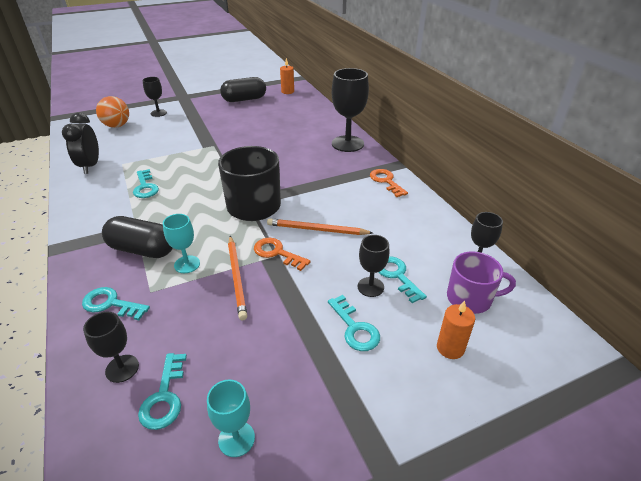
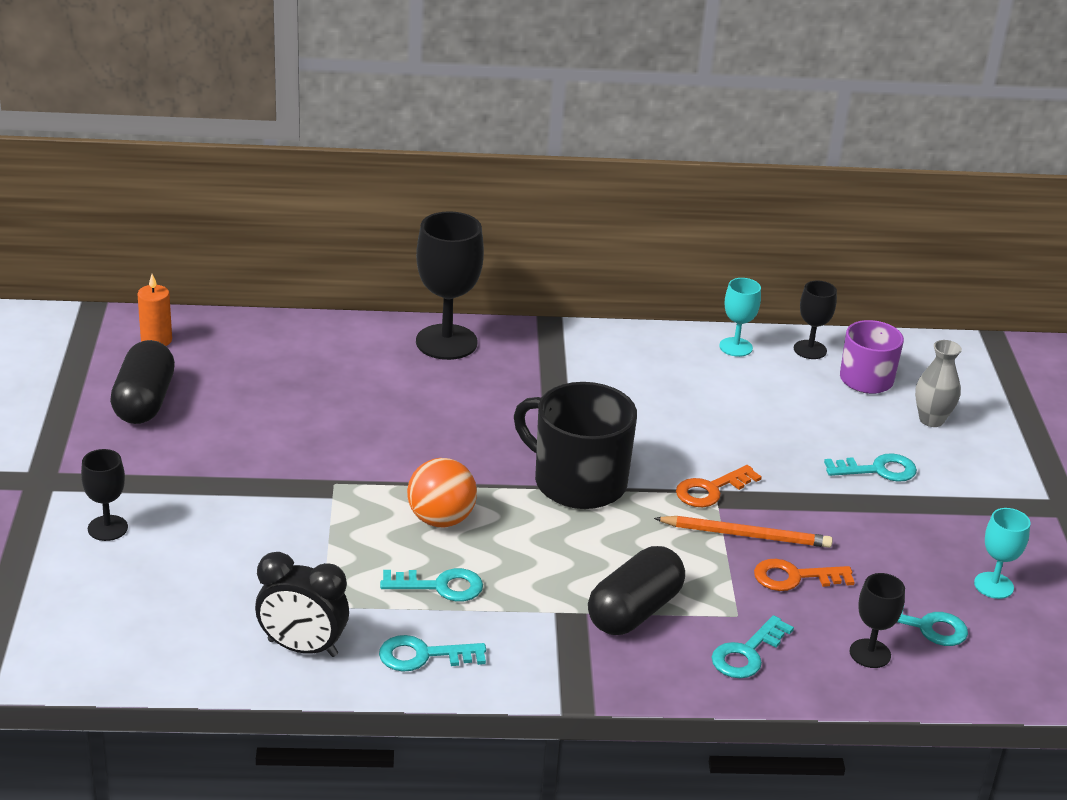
camera: 70 degrees left, 5 degrees down
orange ball [96,96,129,128] -> orange ball moved to [407,458,477,528]
turquoise goblet [163,214,200,273] -> turquoise goblet moved to [719,278,761,357]
orange pencil [267,218,373,235] -> none
black goblet [357,235,389,297] -> none
orange key [370,169,408,197] -> orange key moved to [754,559,855,591]
turquoise key [378,256,427,303] -> turquoise key moved to [379,635,486,672]
orange candle [437,301,475,359] -> grey vase [915,340,962,427]

